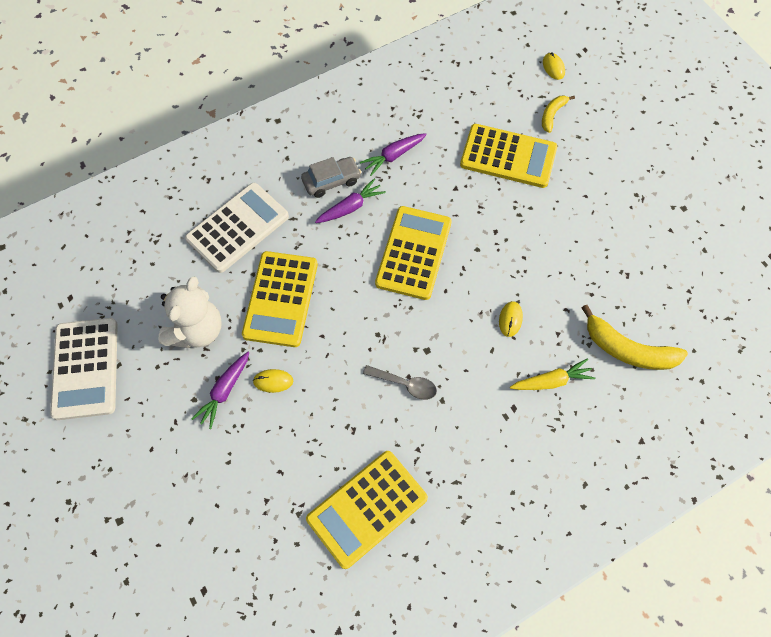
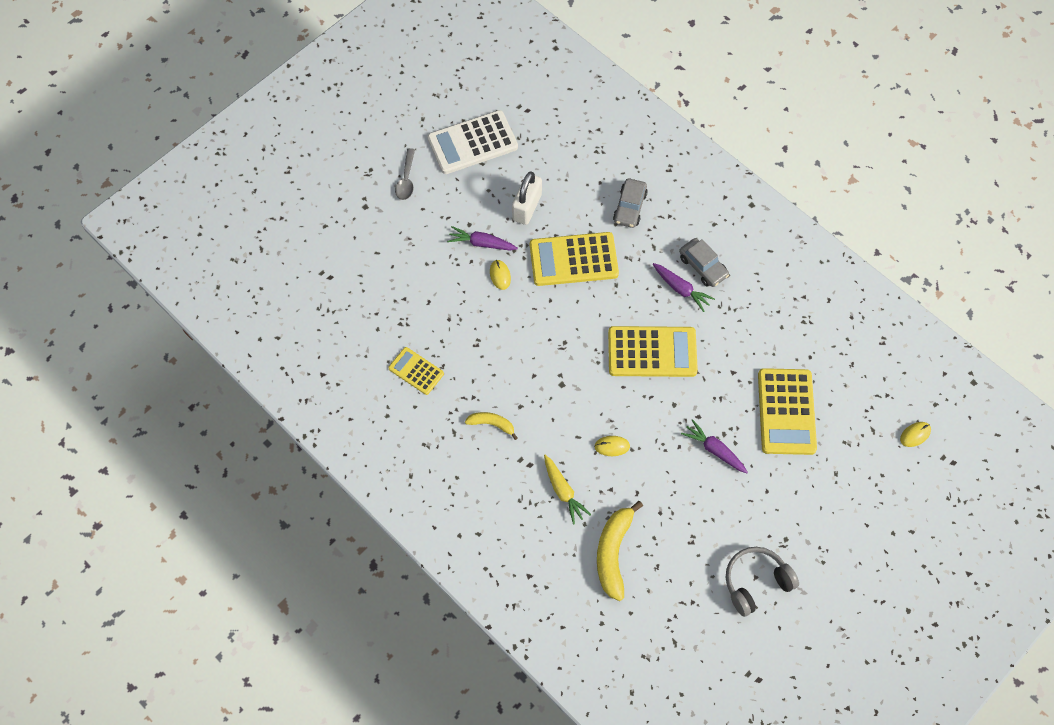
camera: 75 degrees right, 0 degrees up
white teddy bear [159,276,222,348] -> white padlock [512,172,542,225]
white calculator [185,183,289,273] -> grey car [613,178,648,228]
yellow calculator [306,451,428,569] -> yellow calculator [388,347,444,395], size x0.56
purple carrot [360,133,427,176] -> purple carrot moved to [681,419,748,473]
grey spoon [363,365,437,400] -> grey spoon moved to [395,148,415,200]
yellow banana [542,95,575,133] -> yellow banana moved to [465,412,518,440]
none -> grey headphones [726,547,799,617]

